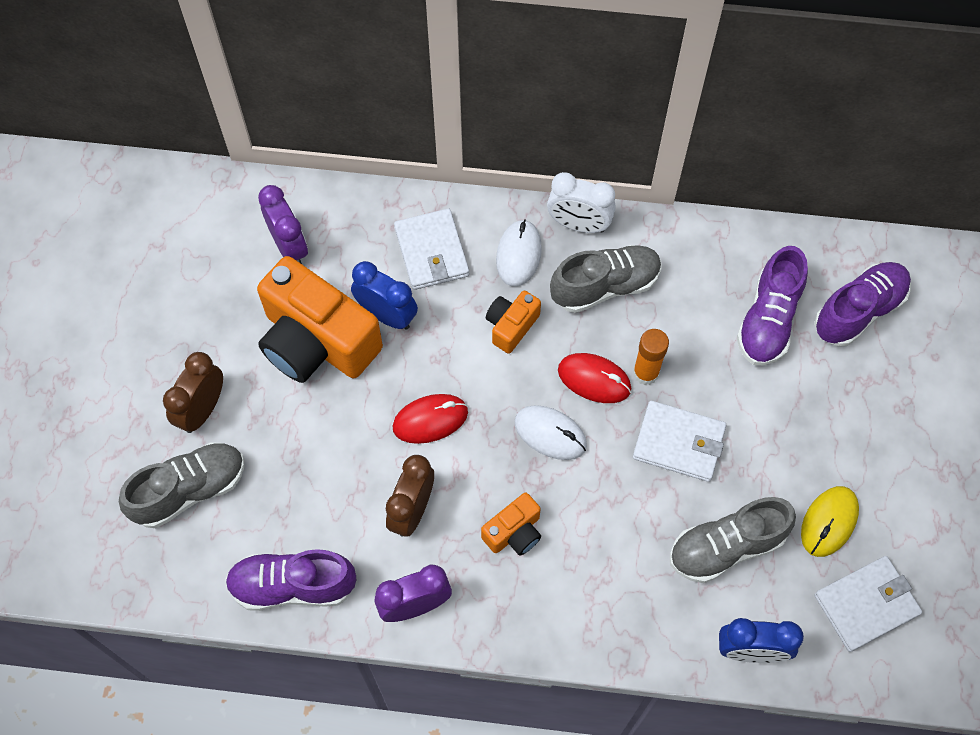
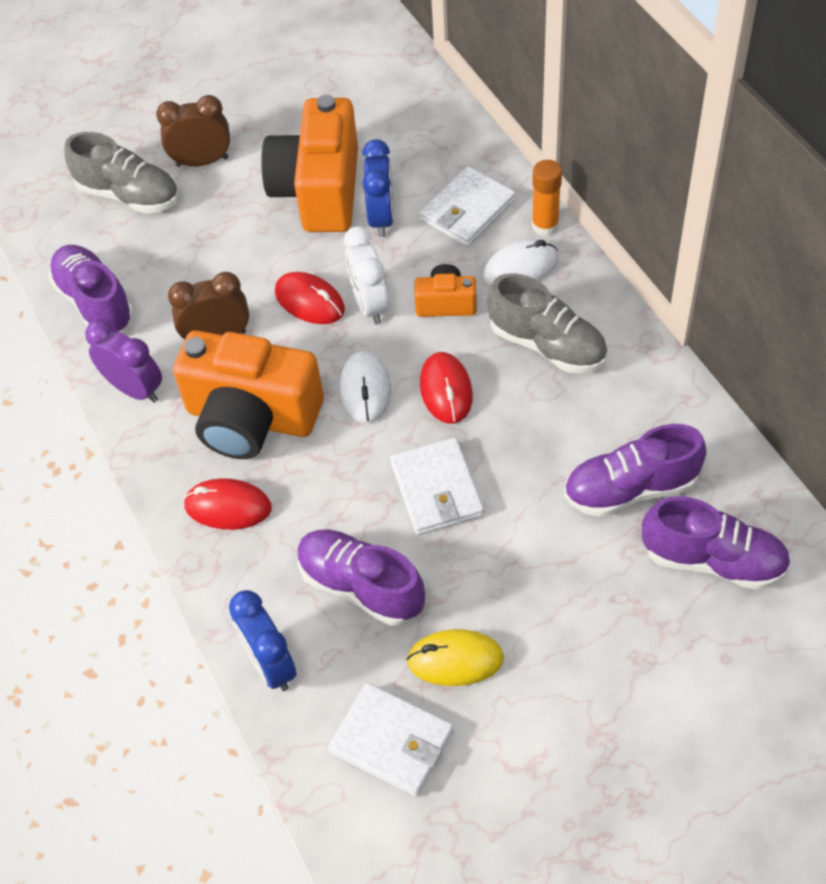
camera: 60 degrees right, 10 degrees down
purple clock [258,185,308,264] -> none
orange camera [481,493,541,556] -> orange camera [173,330,324,459], size x2.12
white clock [547,172,616,233] -> white clock moved to [344,226,389,325]
orange glue stick [633,329,669,385] -> orange glue stick moved to [532,160,562,236]
grey shoe [670,497,796,583] -> purple shoe [297,529,425,626]
none -> red mouse [183,478,272,530]

